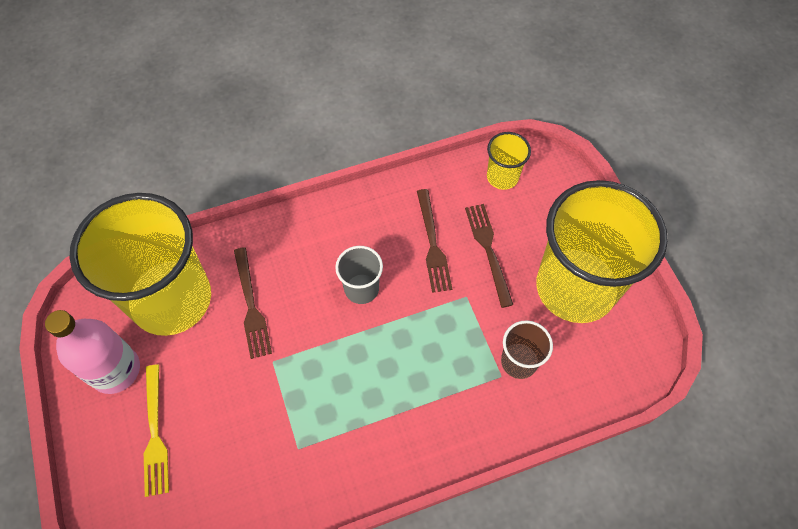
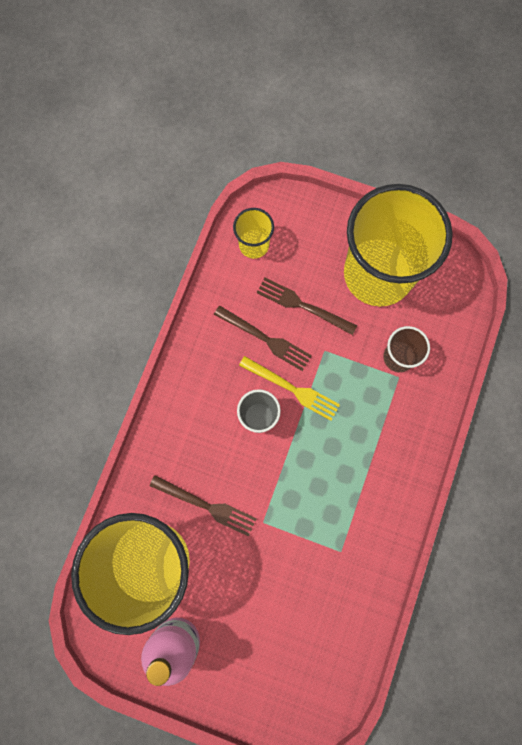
camera: 50 degrees left, 15 degrees up
yellow fork [144,364,169,497] -> yellow fork moved to [239,356,340,421]

